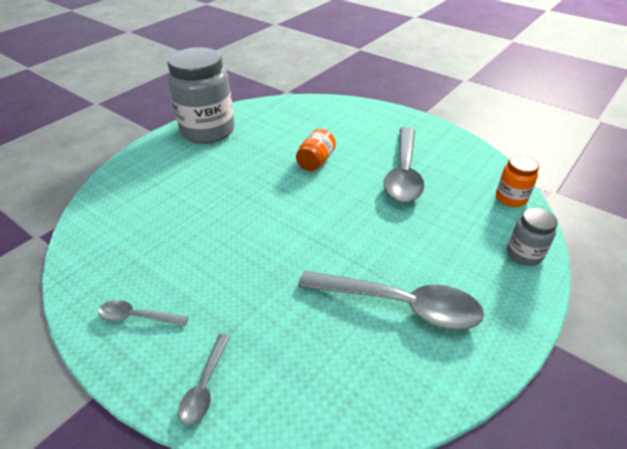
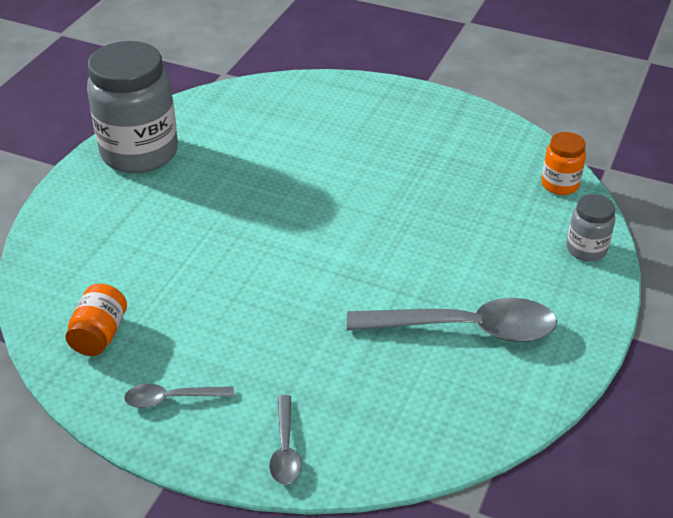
camera: 15 degrees left, 0 degrees up
orange jar [296,129,336,171] -> orange jar moved to [65,284,127,356]
grey spoon [384,127,424,202] -> none

